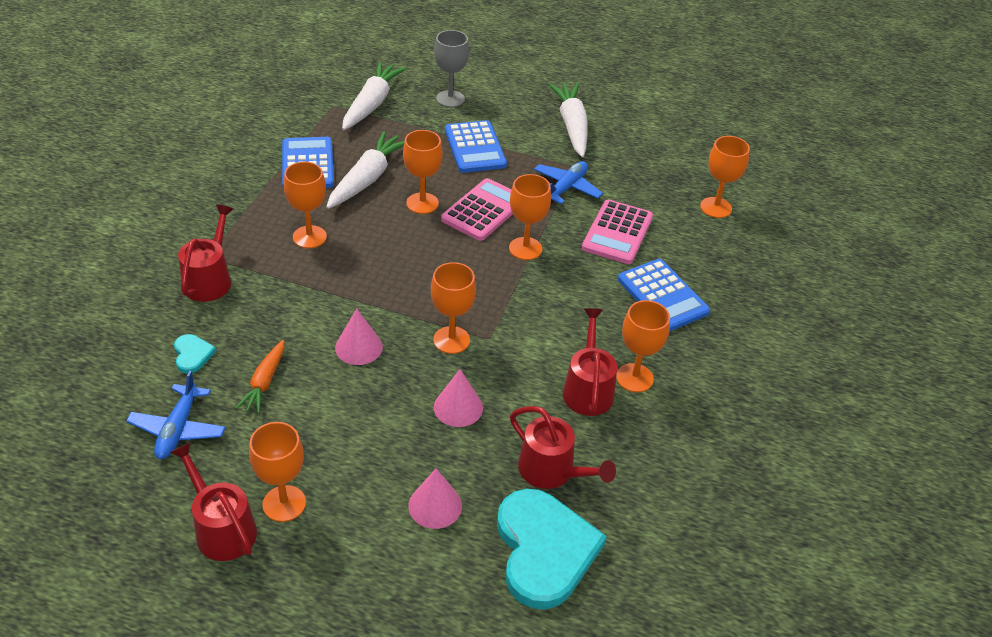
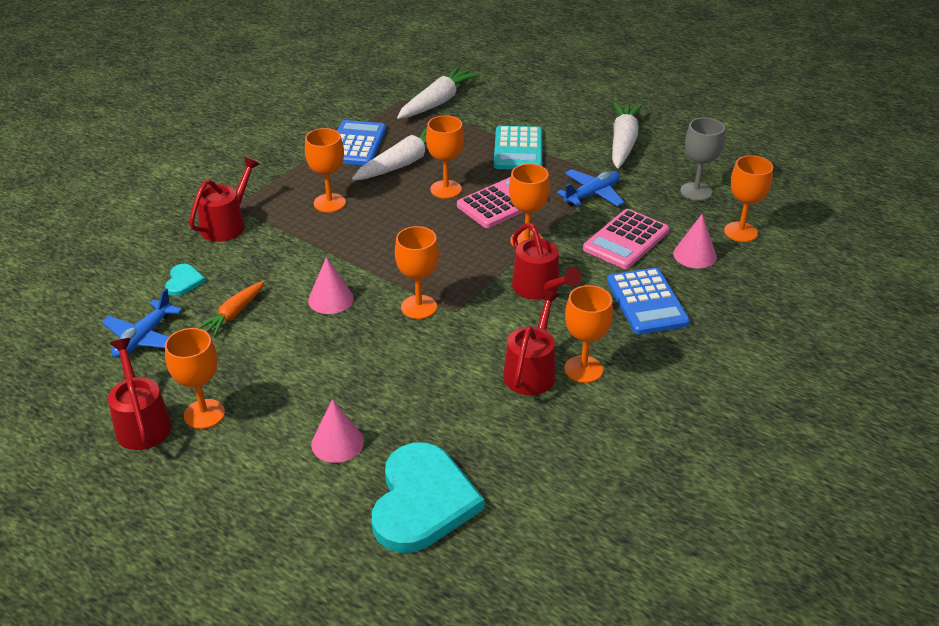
camera: 20 degrees right, 5 degrees down
grey goblet [434,30,469,107] -> grey goblet moved to [680,118,725,201]
pink cone [434,369,483,427] -> pink cone moved to [673,214,717,269]
blue calculator [445,120,507,173] -> turquoise calculator [494,126,542,170]
red watering can [510,406,616,489] -> red watering can moved to [512,223,581,300]

